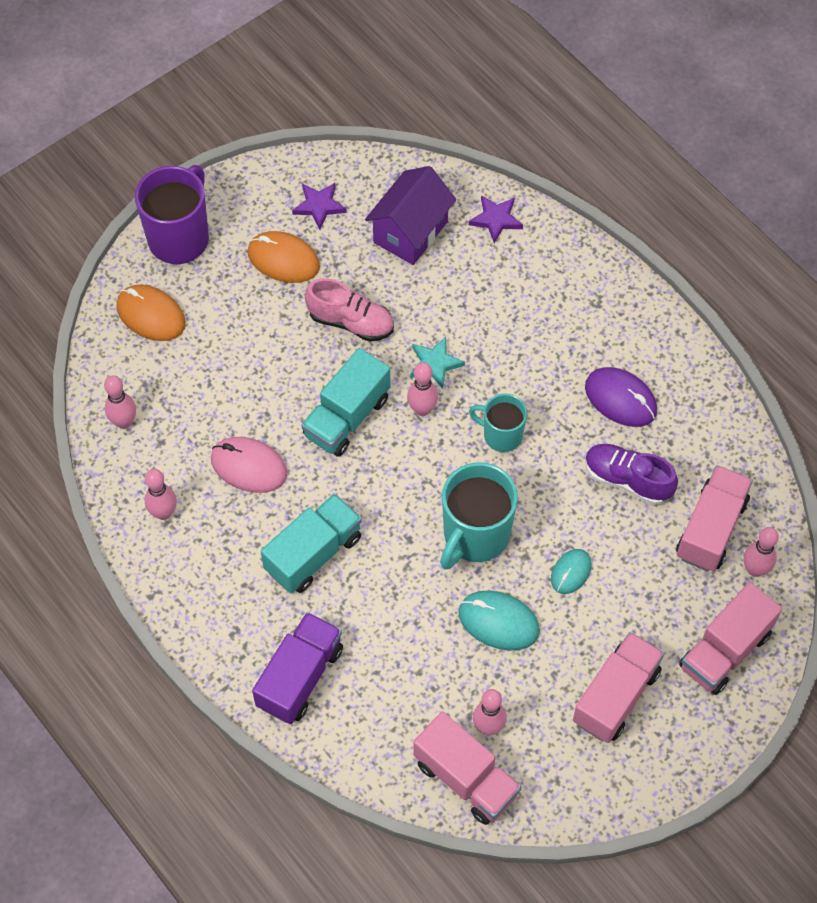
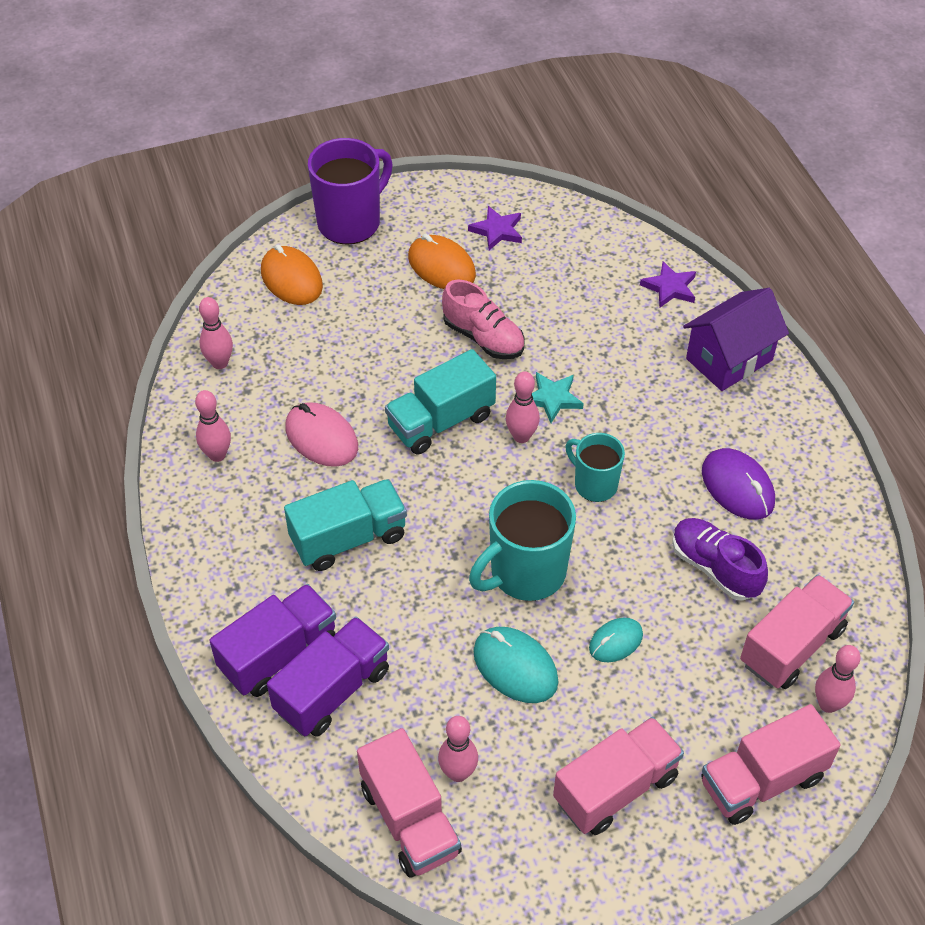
camera: 20 degrees right, 10 degrees down
purple house [365,166,456,265] -> purple house moved to [683,288,789,391]
none -> purple truck [267,617,389,736]

